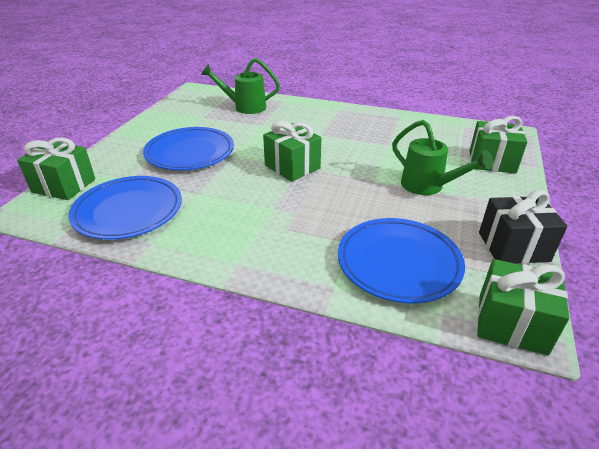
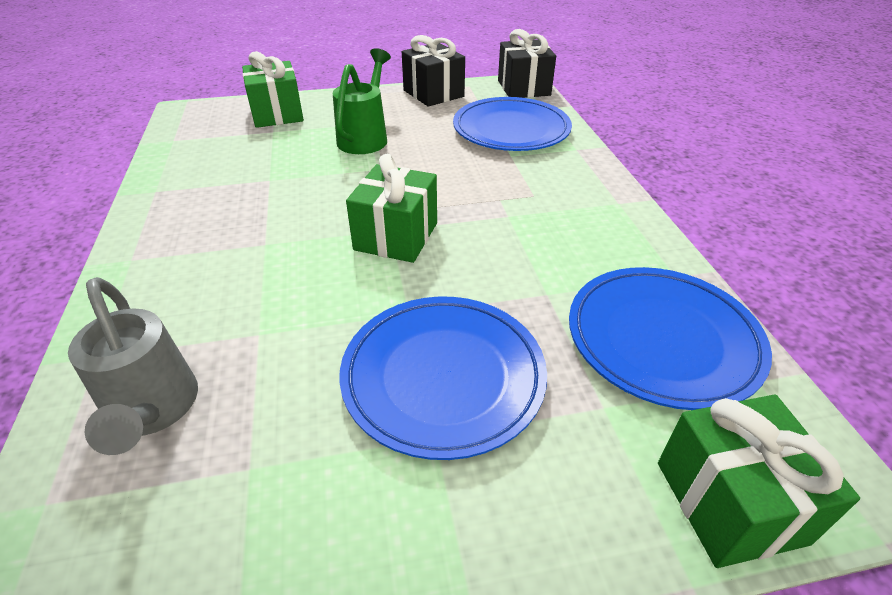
camera: 120 degrees left, 5 degrees up
green watering can [201,58,280,114] -> grey watering can [68,277,198,455]
green gift [477,259,570,355] -> black gift [498,29,556,98]

